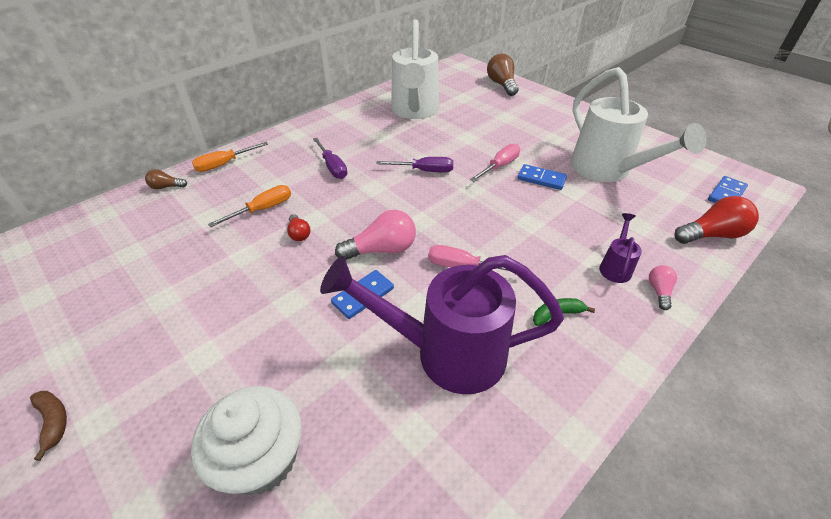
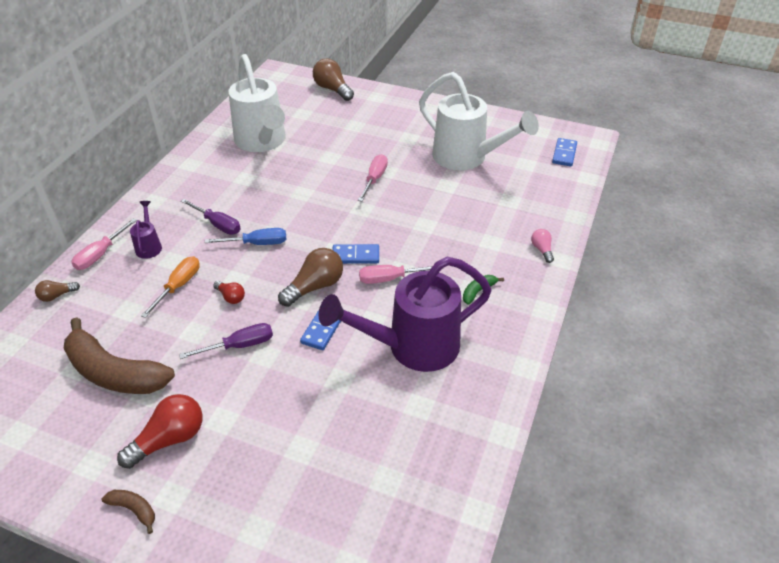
camera: 25 degrees left, 0 degrees up
white cupcake [191,386,302,495] -> none
orange screwdriver [192,142,268,172] -> pink screwdriver [71,218,137,270]
pink light bulb [335,210,416,260] -> brown light bulb [278,248,343,307]
purple screwdriver [376,157,453,172] -> purple screwdriver moved to [179,323,273,359]
blue domino [517,164,567,190] -> blue domino moved to [332,244,379,264]
purple watering can [599,213,642,283] -> purple watering can moved to [130,201,162,259]
red light bulb [674,196,759,244] -> red light bulb moved to [117,394,203,469]
none -> brown banana [64,317,175,394]
none -> blue screwdriver [205,228,286,245]

